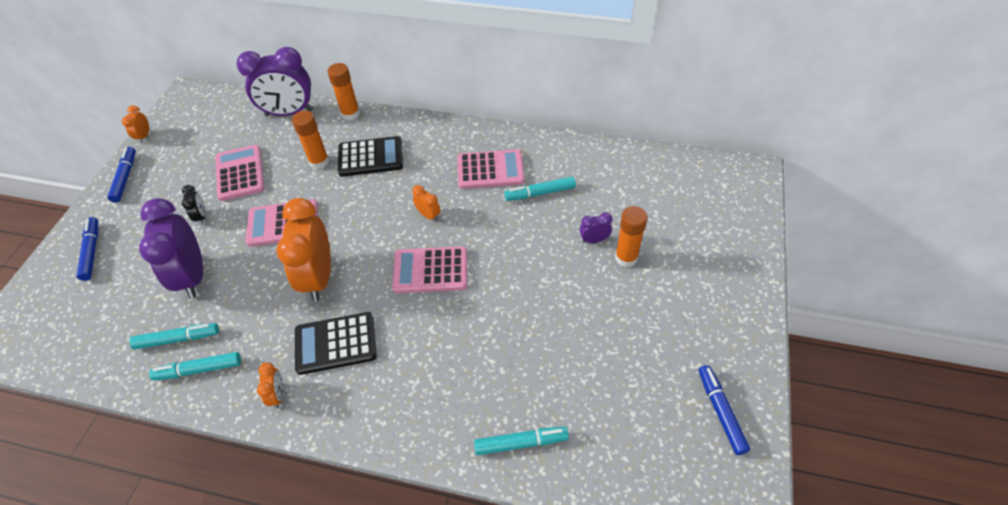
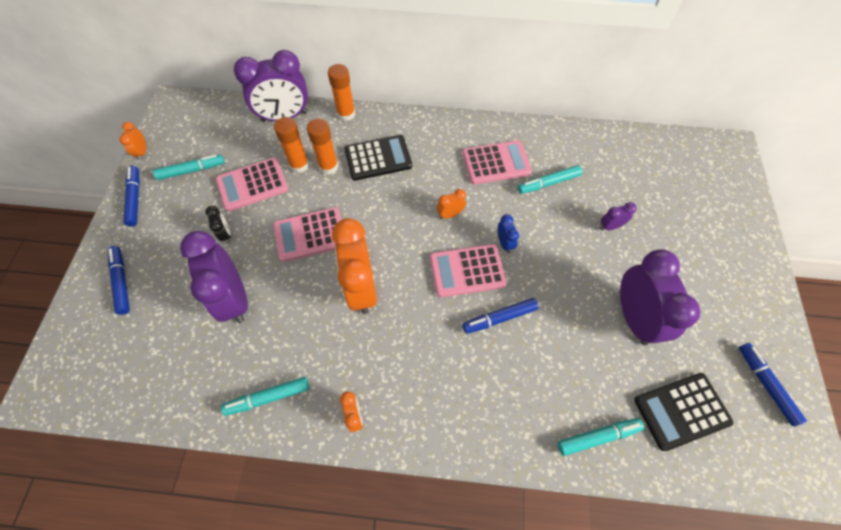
camera: 10 degrees left, 10 degrees up
turquoise marker [129,323,219,350] -> turquoise marker moved to [153,155,225,180]
pink calculator [215,145,264,201] -> pink calculator turned 90 degrees counterclockwise [216,158,288,211]
black calculator [295,312,377,375] -> black calculator moved to [634,373,733,451]
orange clock [412,185,440,222] -> orange clock turned 60 degrees counterclockwise [437,189,466,219]
orange glue stick [615,206,648,267] -> orange glue stick moved to [274,117,309,173]
none -> blue marker [463,298,539,334]
none -> blue clock [498,214,519,253]
none -> purple clock [620,249,700,346]

